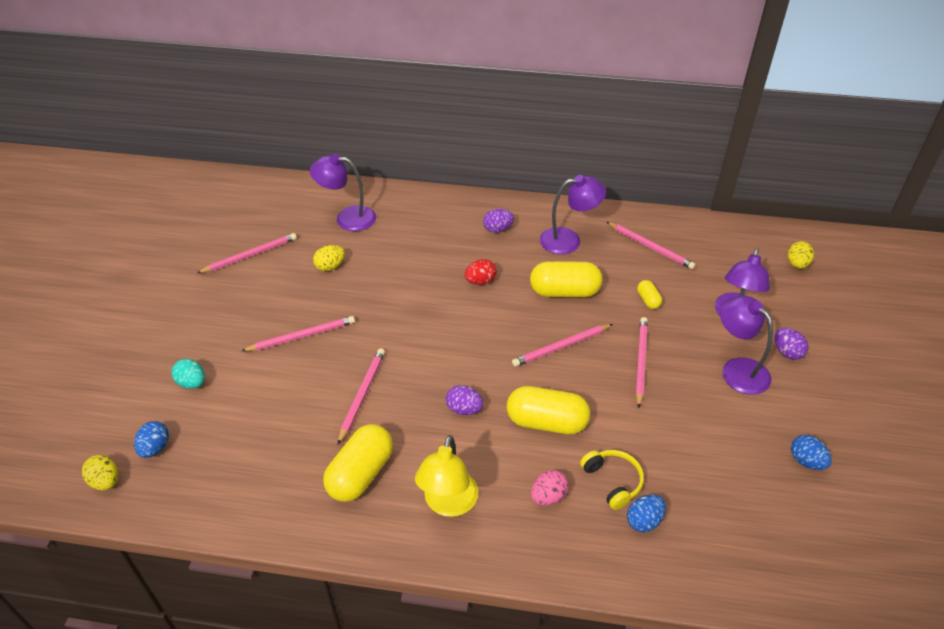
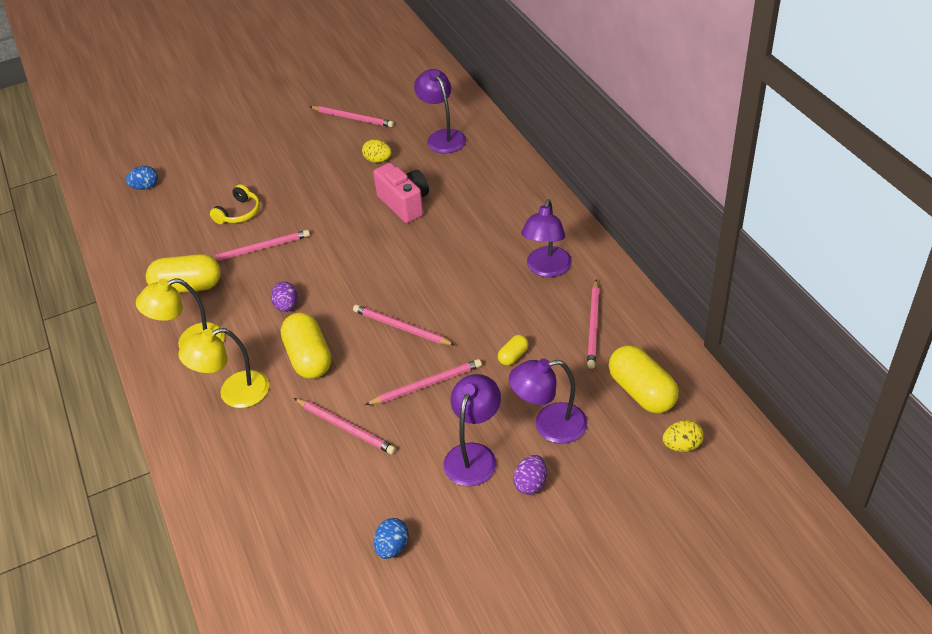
camera: 60 degrees right, 0 degrees up
yellow egg [82,455,118,490] -> none
turquoise egg [171,359,205,389] -> none
pink pencil [241,316,355,351] -> pink pencil moved to [294,398,396,455]
red egg [465,259,496,285] -> none
purple egg [483,209,514,233] -> none
yellow capsule [530,261,602,297] -> yellow capsule moved to [609,345,679,414]
pink egg [531,470,569,506] -> yellow lamp [178,328,269,408]
purple lamp [540,175,606,254] -> purple lamp turned 60 degrees clockwise [521,199,572,277]
yellow headphones [580,450,644,510] -> yellow headphones moved to [210,184,260,224]
blue egg [627,494,666,532] -> none
none -> pink camera [373,163,429,223]

